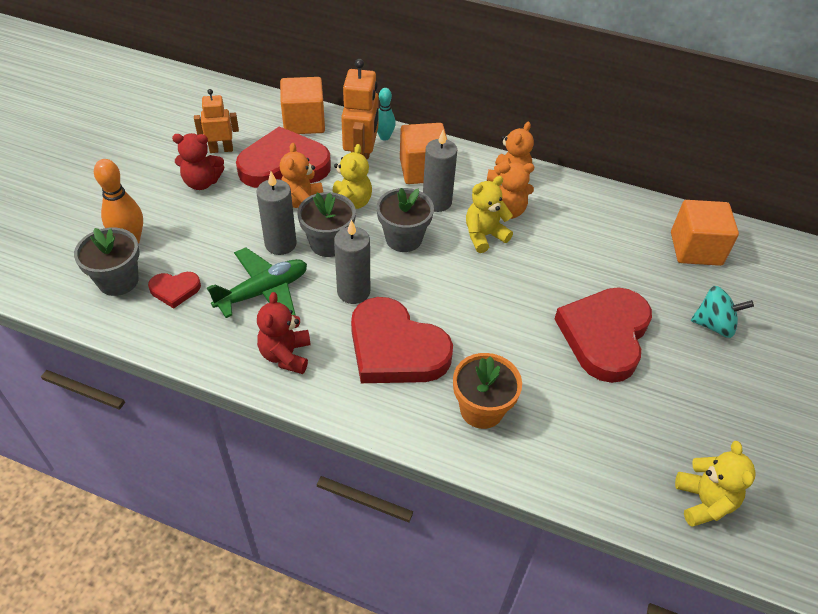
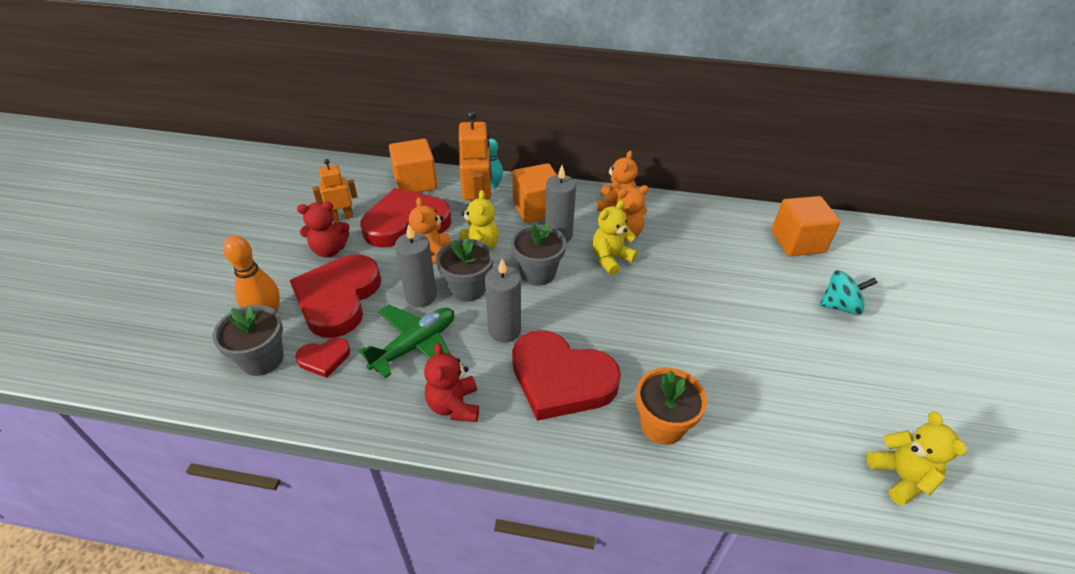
camera: 10 degrees left, 5 degrees down
red heart [555,287,652,383] -> red heart moved to [290,255,381,338]

